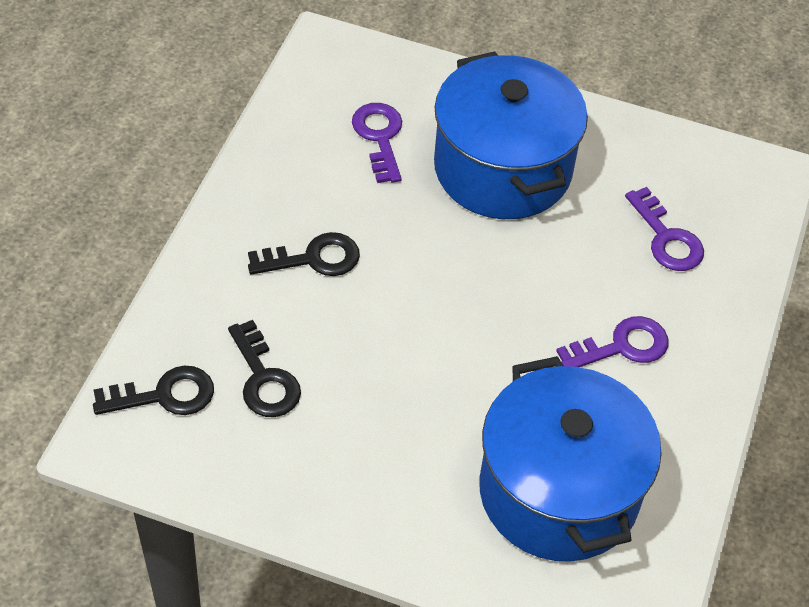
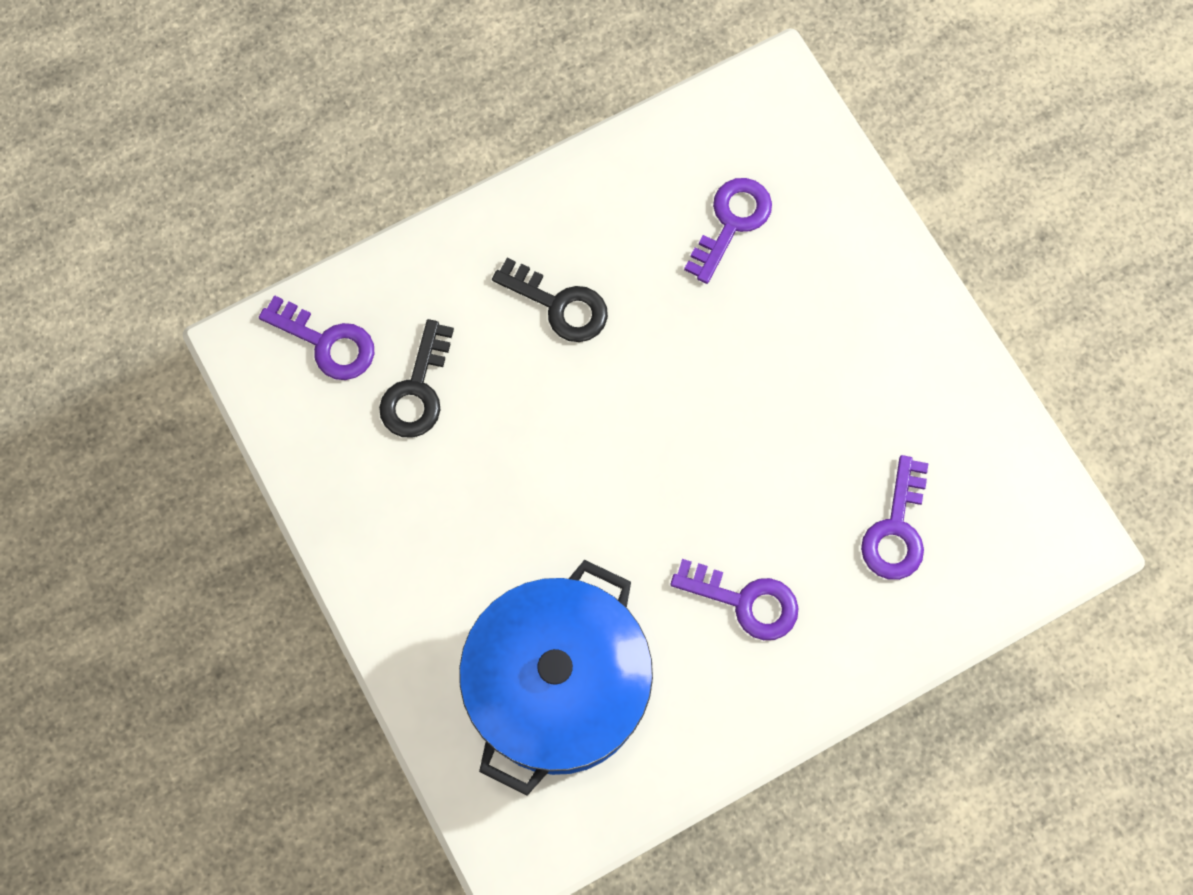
camera: 45 degrees right, 20 degrees up
black key [93,365,214,415] -> purple key [259,295,374,380]
blue pot [434,52,588,219] -> none

